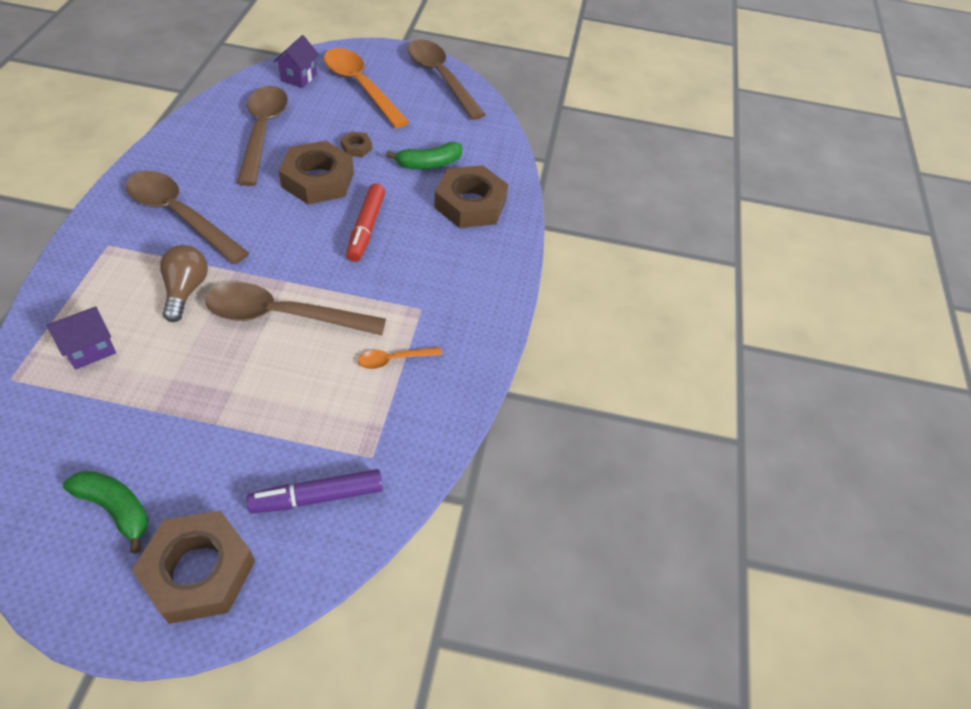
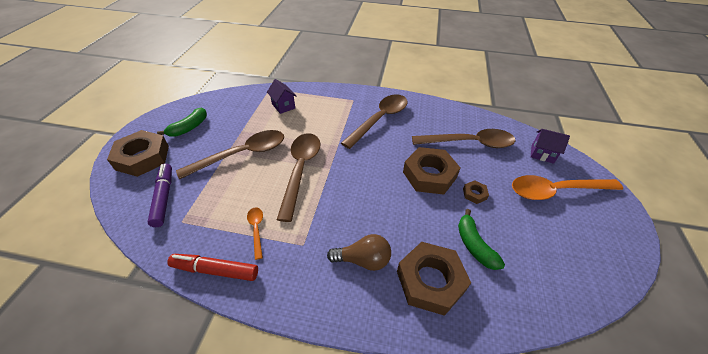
camera: 95 degrees right, 5 degrees down
brown light bulb [160,245,208,322] -> brown light bulb moved to [327,234,391,271]
orange spoon [324,48,409,128] -> orange spoon turned 150 degrees counterclockwise [512,175,623,200]
red marker [346,184,385,262] -> red marker moved to [167,254,258,281]
brown spoon [407,40,486,120] -> brown spoon moved to [176,130,284,179]

